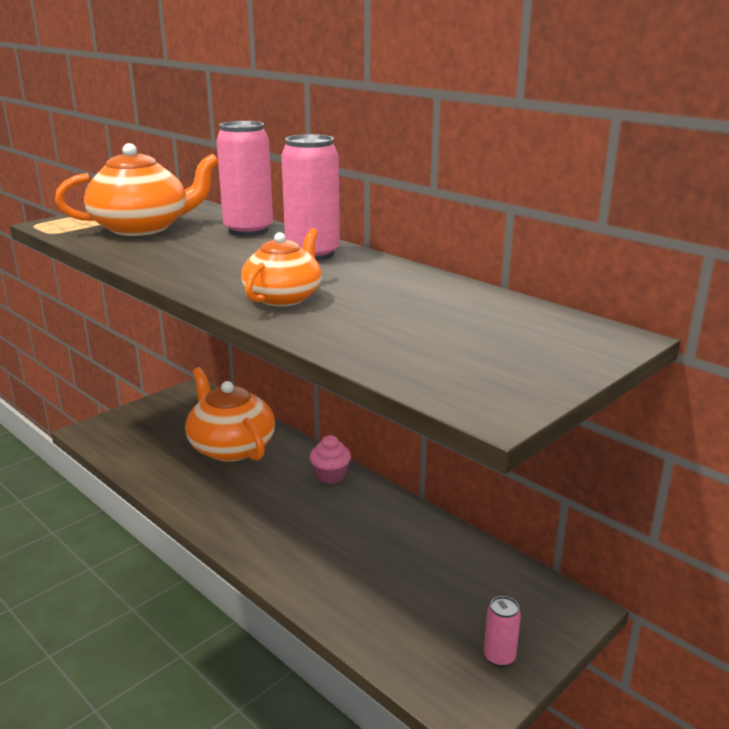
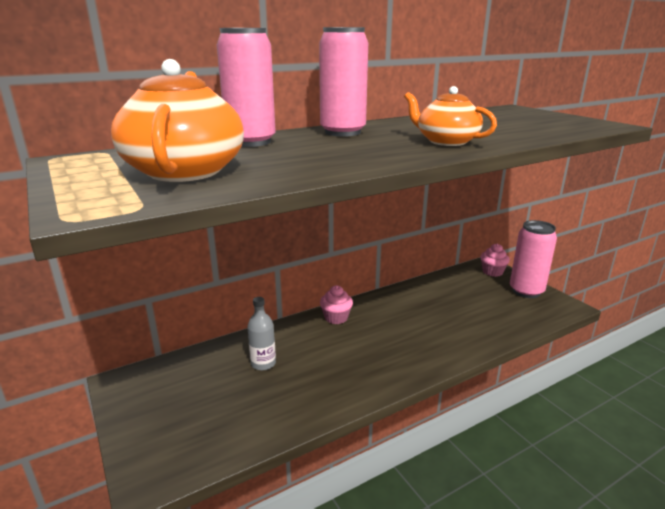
camera: 75 degrees left, 0 degrees up
orange teapot [185,367,275,462] -> grey bottle [247,297,276,371]
pink can [484,596,521,667] -> pink can [510,220,557,298], size x1.99
none -> pink cupcake [480,244,510,277]

